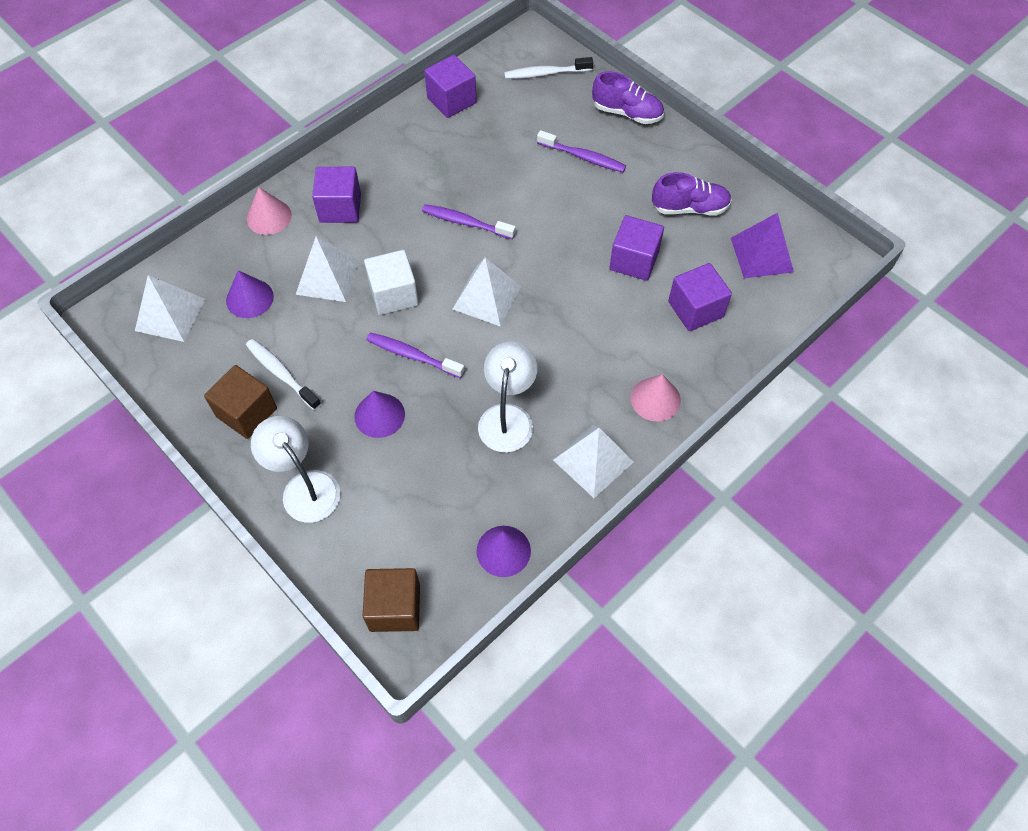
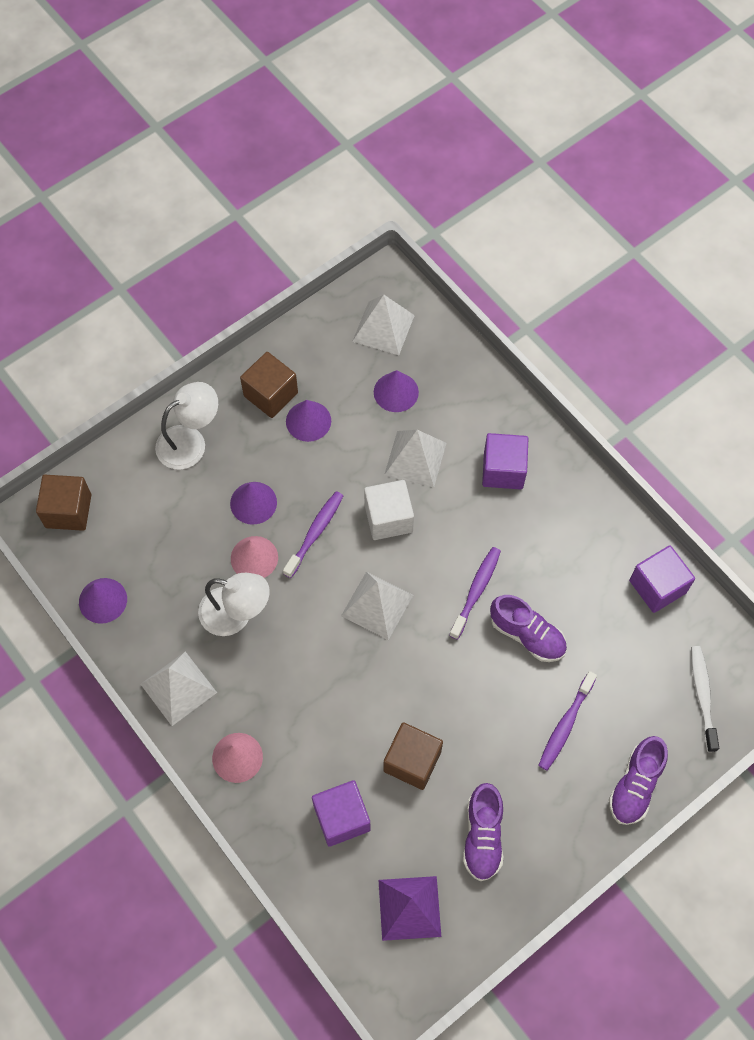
camera: 95 degrees right, 5 degrees up
white toothbrush [246,339,321,410] -> purple cone [286,400,331,442]
pink cone [247,187,292,235] -> pink cone moved to [231,536,278,578]
purple cube [609,215,664,281] -> brown cube [383,722,443,790]
none -> purple shoe [490,595,567,662]

